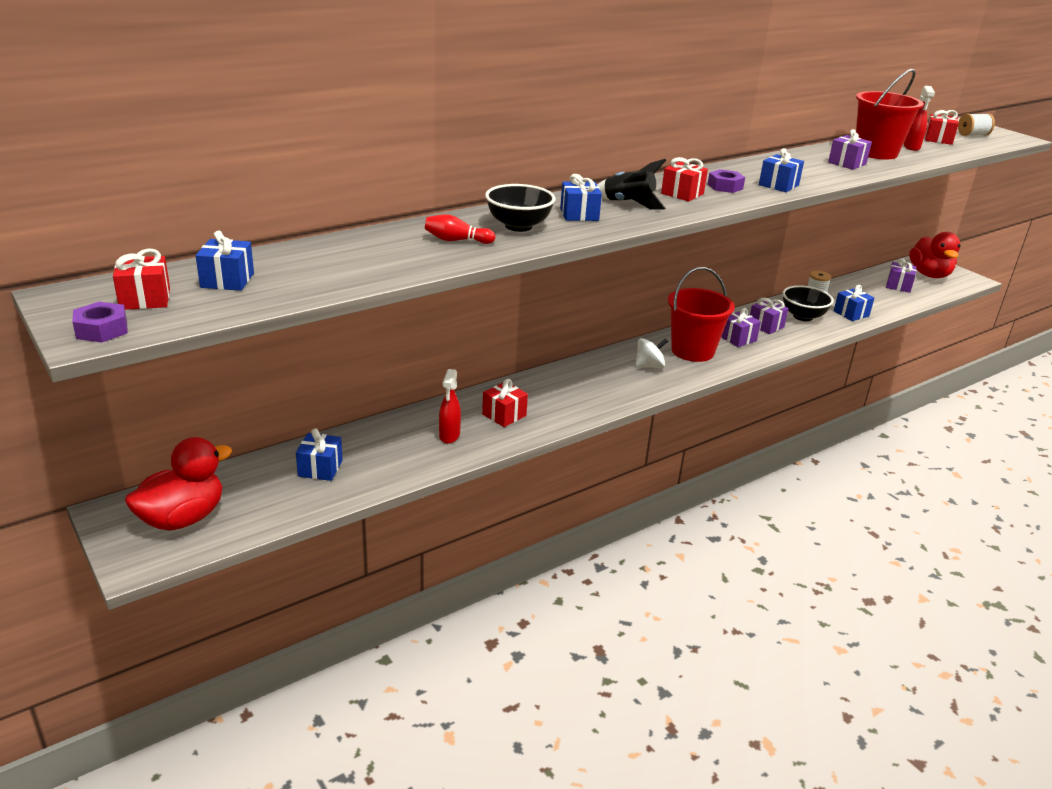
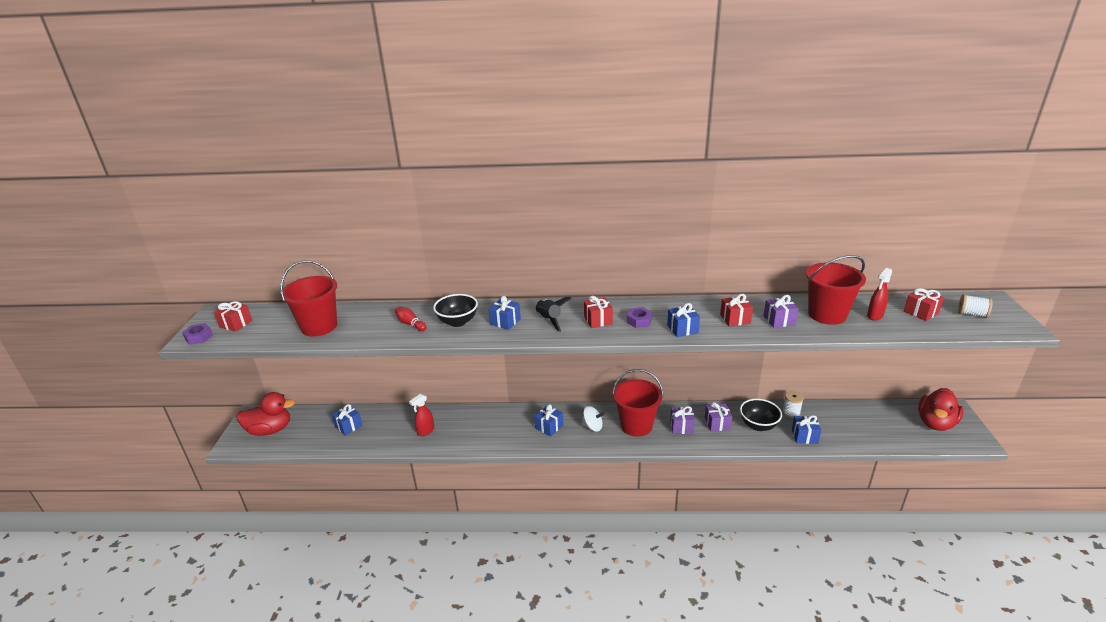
camera: 40 degrees right, 0 degrees up
blue gift [196,231,254,291] -> blue gift moved to [534,404,563,437]
red gift [482,379,528,427] -> red gift moved to [720,294,753,326]
purple gift [886,258,917,293] -> none
none -> red bucket [280,260,337,336]

